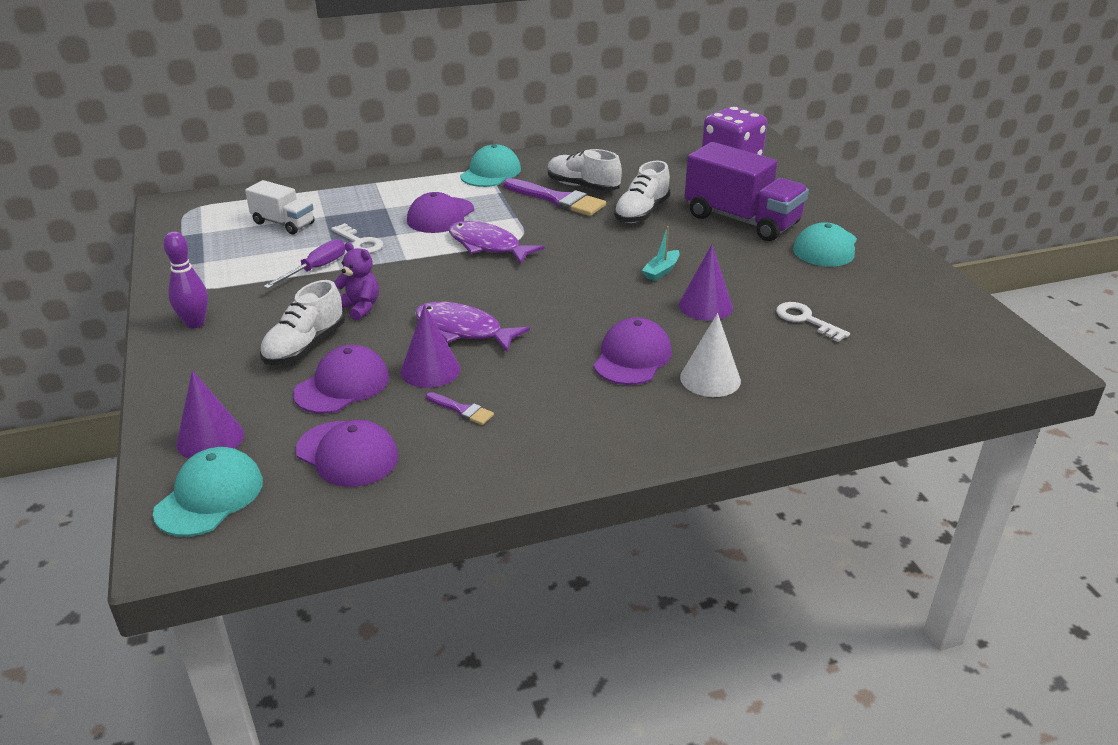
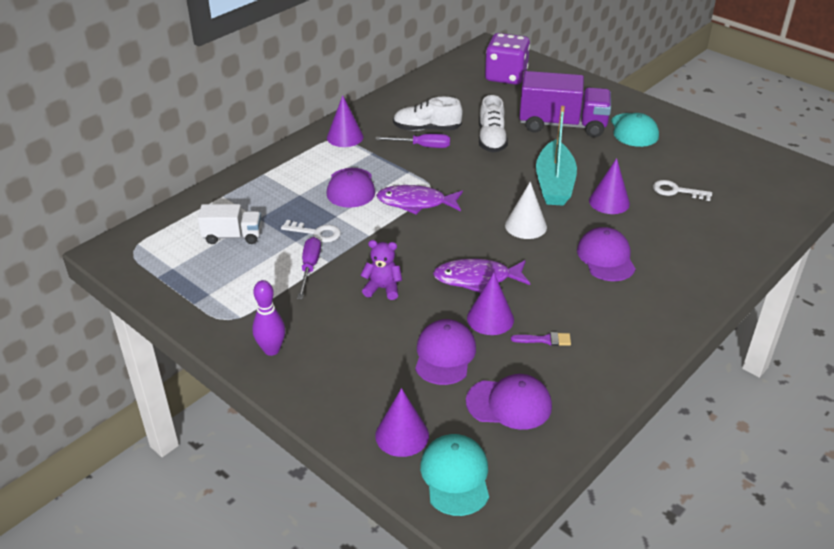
camera: 30 degrees left, 5 degrees up
white shoe [260,280,345,365] -> none
turquoise cap [460,144,521,187] -> purple cone [327,95,363,147]
purple brush [504,178,606,216] -> purple screwdriver [375,134,450,148]
turquoise boat [642,226,680,281] -> turquoise boat [536,106,577,206], size x2.25
white cone [680,313,741,397] -> white cone moved to [505,182,547,239]

